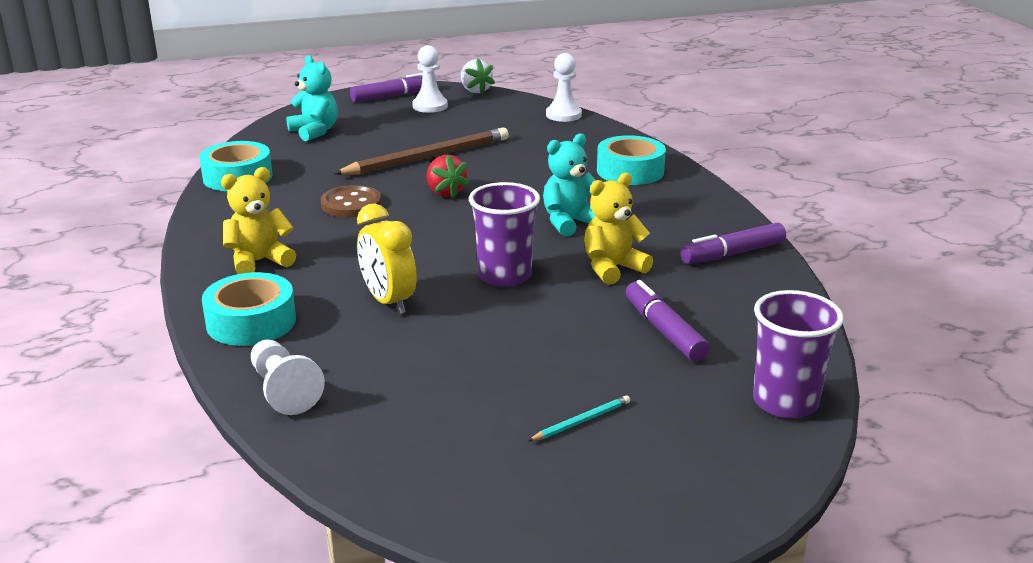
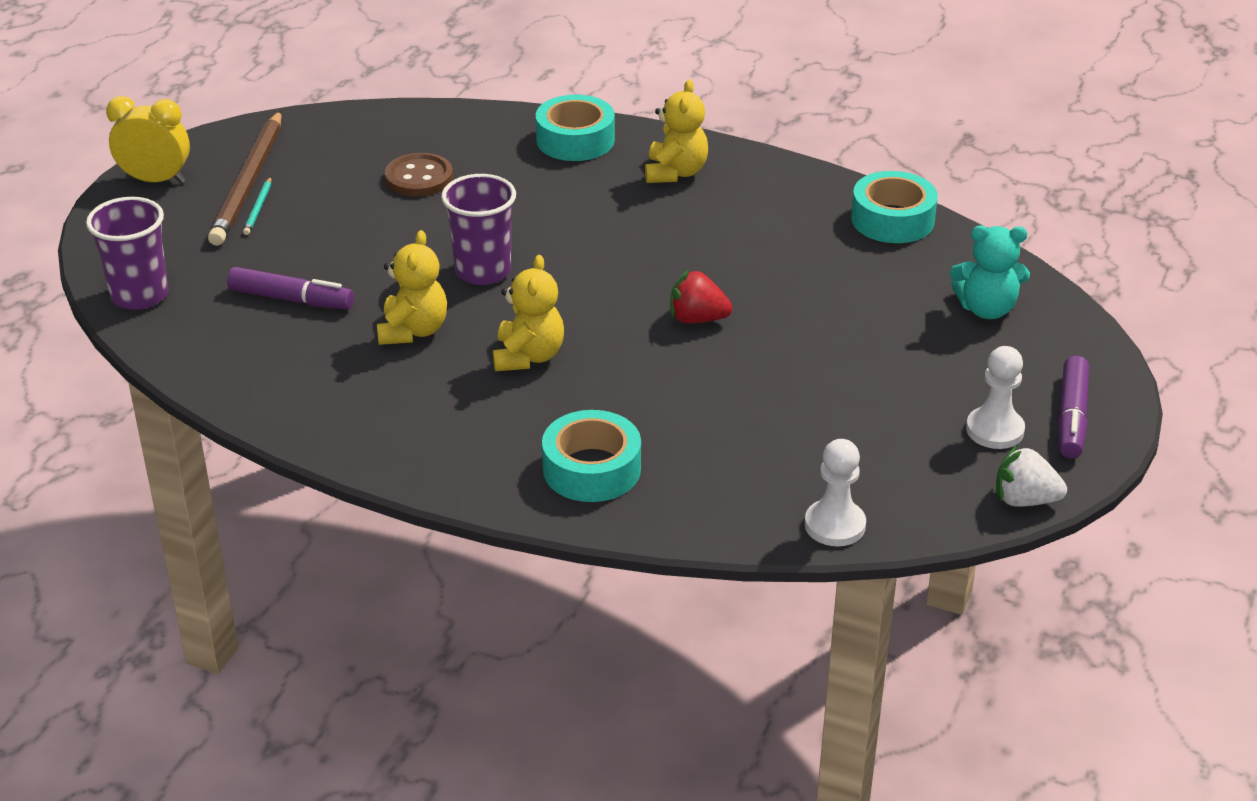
camera: 130 degrees right, 10 degrees up
white pawn [251,340,325,415] -> none
brown button [321,185,382,218] -> brown button moved to [385,153,453,197]
brown pencil [333,128,509,175] -> brown pencil moved to [208,111,282,246]
yellow clock [357,204,417,314] -> yellow clock moved to [106,96,190,183]
turquoise teddy bear [543,133,596,237] -> yellow teddy bear [493,255,564,371]
purple marker [681,222,786,264] -> none

